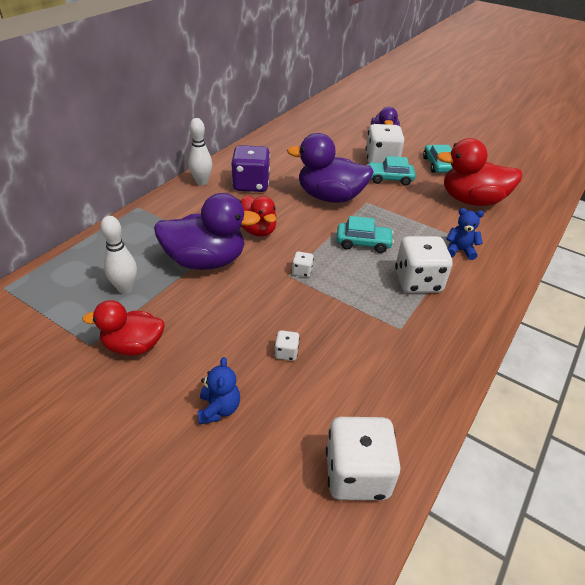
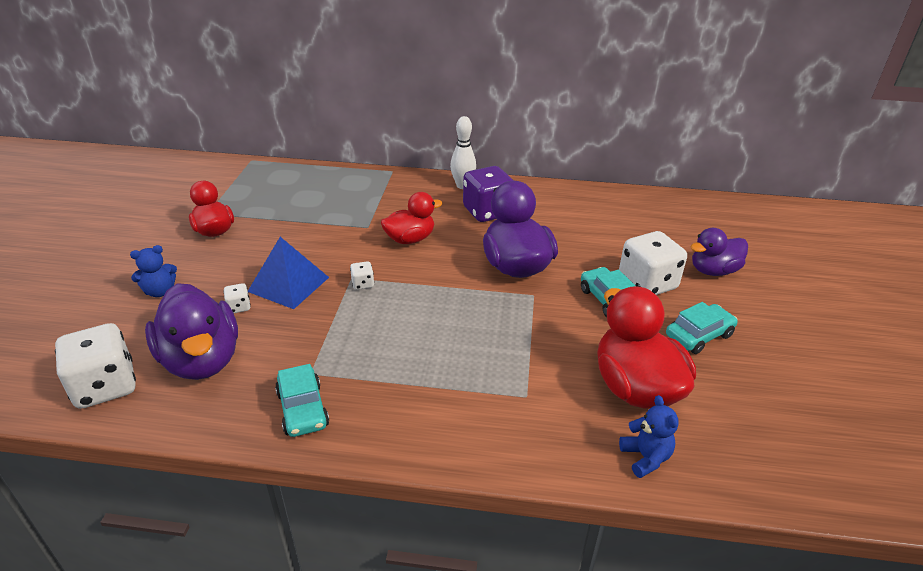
camera: 65 degrees right, 5 degrees down
white bowling pin [100,216,137,294] -> none
purple duck [154,193,261,270] -> purple duck moved to [145,283,238,380]
red duck [241,196,276,237] -> red duck turned 150 degrees counterclockwise [381,192,443,244]
turquoise car [337,216,394,253] -> turquoise car moved to [275,364,329,437]
white dice [395,236,452,293] -> none
blue teddy bear [446,208,484,260] -> blue teddy bear moved to [619,395,679,478]
none -> blue pyramid [248,237,329,309]

